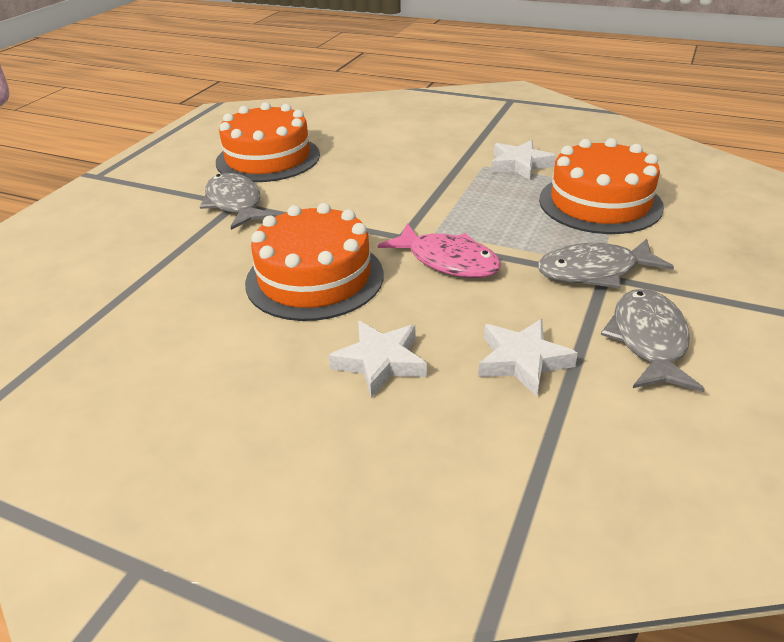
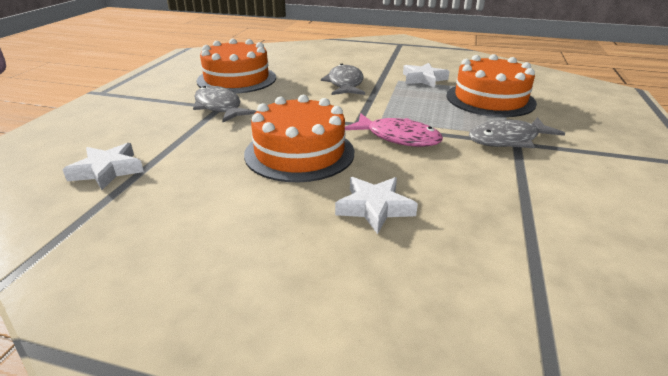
camera: 10 degrees left, 5 degrees down
white star [478,319,578,397] -> white star moved to [62,143,144,190]
grey fish [601,289,705,392] -> grey fish moved to [321,64,365,95]

